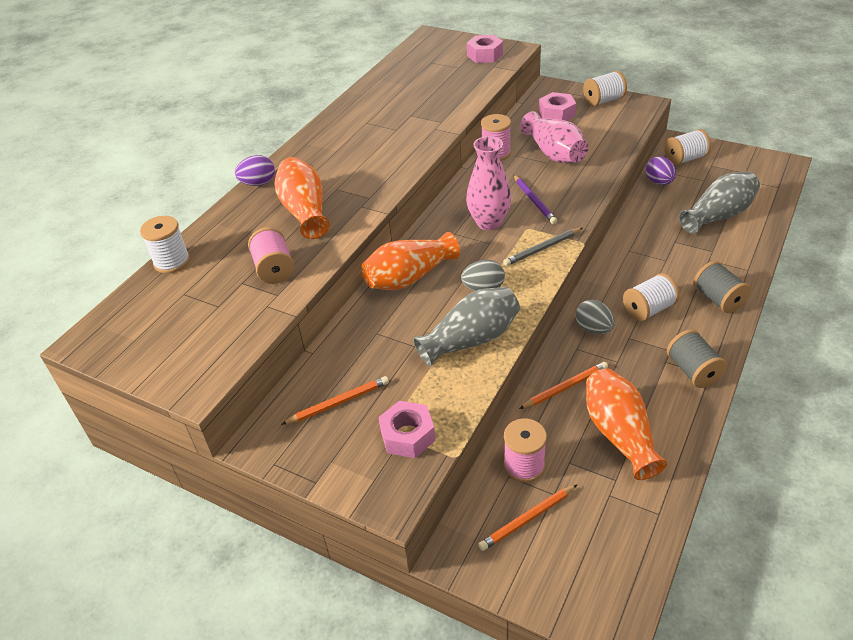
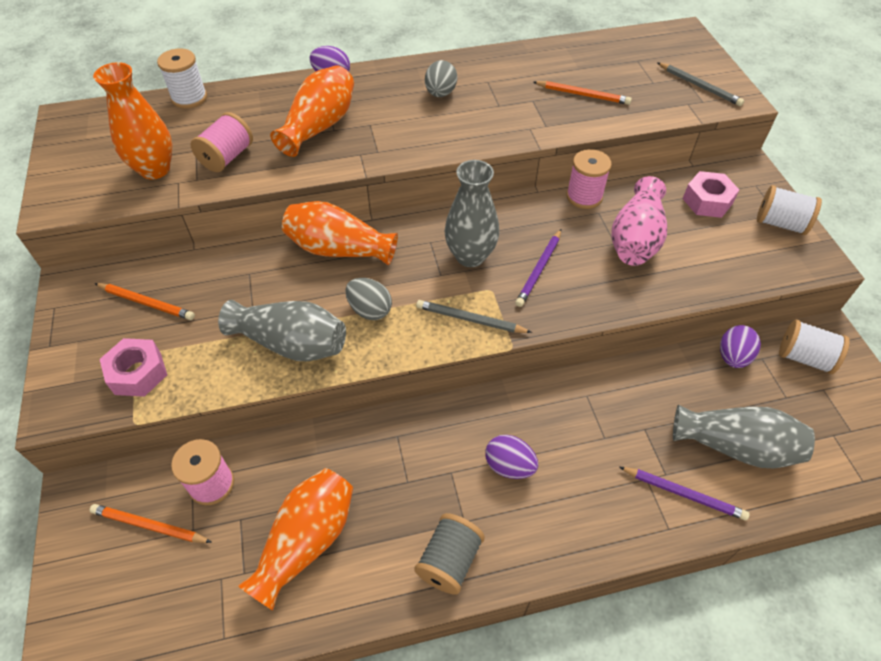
camera: 45 degrees right, 10 degrees up
pink vase [466,136,511,230] -> grey vase [445,160,499,267]
pink nut [467,35,503,63] -> grey pencil [657,62,744,106]
orange pencil [519,362,608,409] -> orange pencil moved to [533,81,632,105]
grey egg [576,300,615,334] -> grey egg moved to [425,60,457,97]
white spool [623,273,680,322] -> purple egg [485,435,538,479]
grey spool [693,261,751,313] -> none
none -> orange vase [93,62,173,180]
none -> purple pencil [619,467,749,521]

